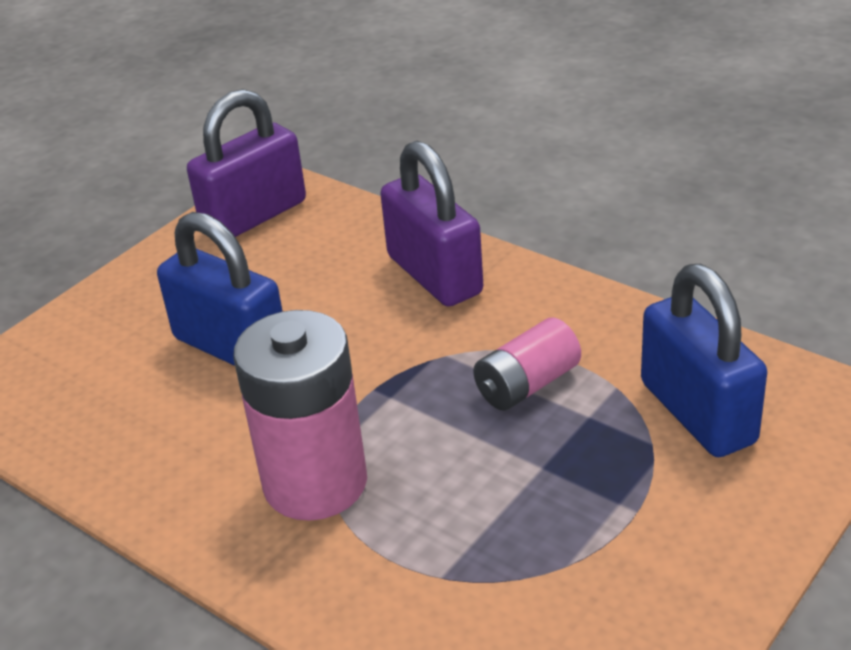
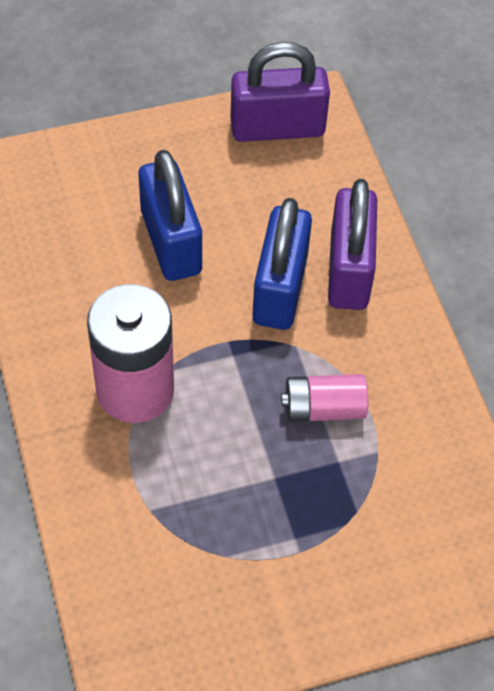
camera: 30 degrees right, 20 degrees up
blue padlock [641,264,767,457] -> blue padlock moved to [252,198,312,330]

